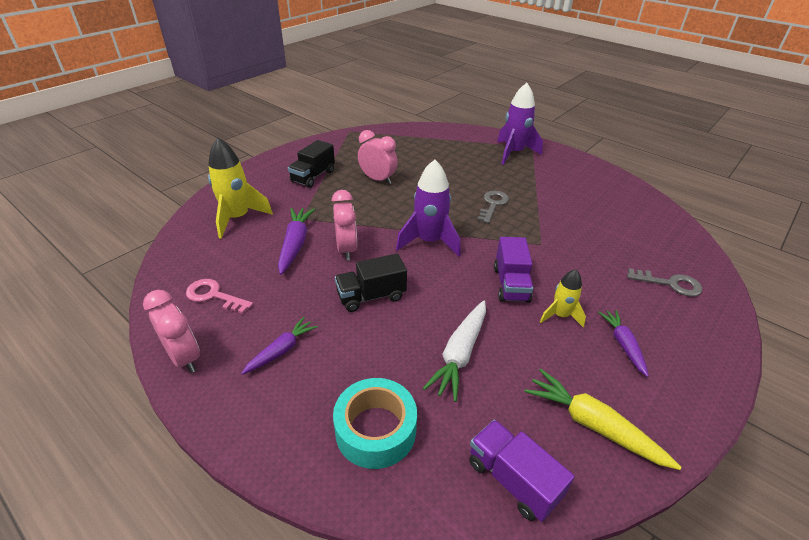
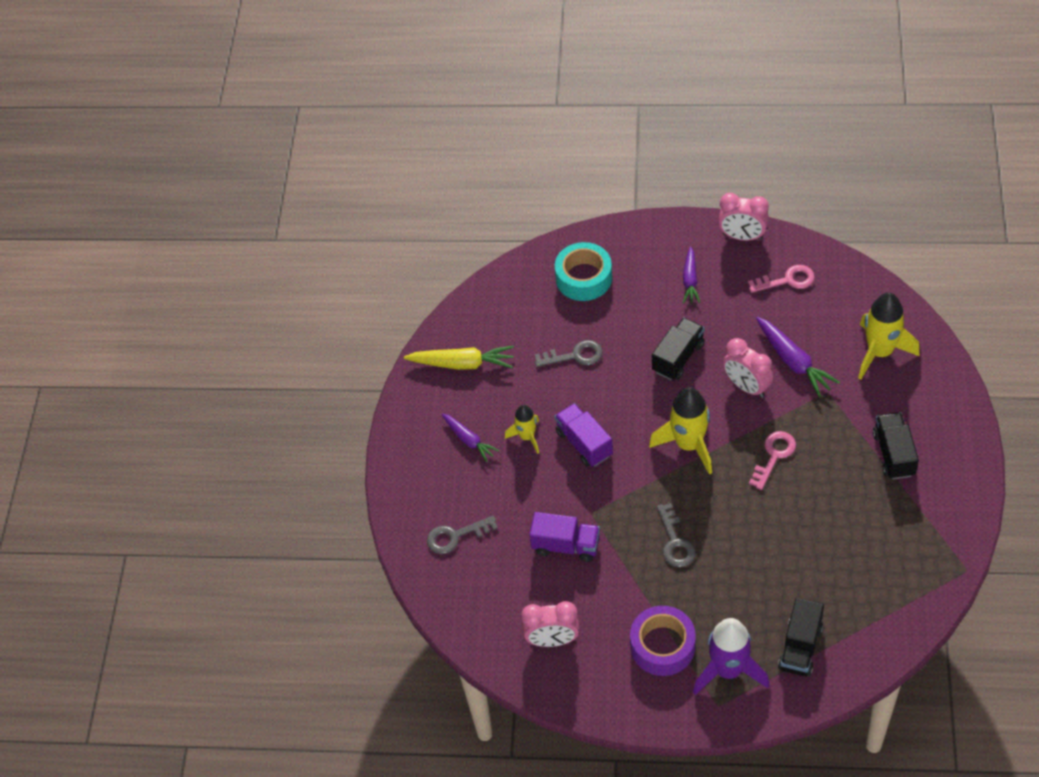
camera: 150 degrees right, 15 degrees up
pink clock [358,130,398,184] -> pink clock moved to [521,601,579,647]
purple rocket [396,160,461,257] -> yellow rocket [649,387,712,475]
white carrot [423,301,486,402] -> grey key [535,340,603,367]
purple truck [469,419,574,522] -> purple truck moved to [529,512,600,562]
none -> purple tape [630,606,696,676]
none -> pink key [749,431,796,490]
none -> black truck [778,598,824,677]

